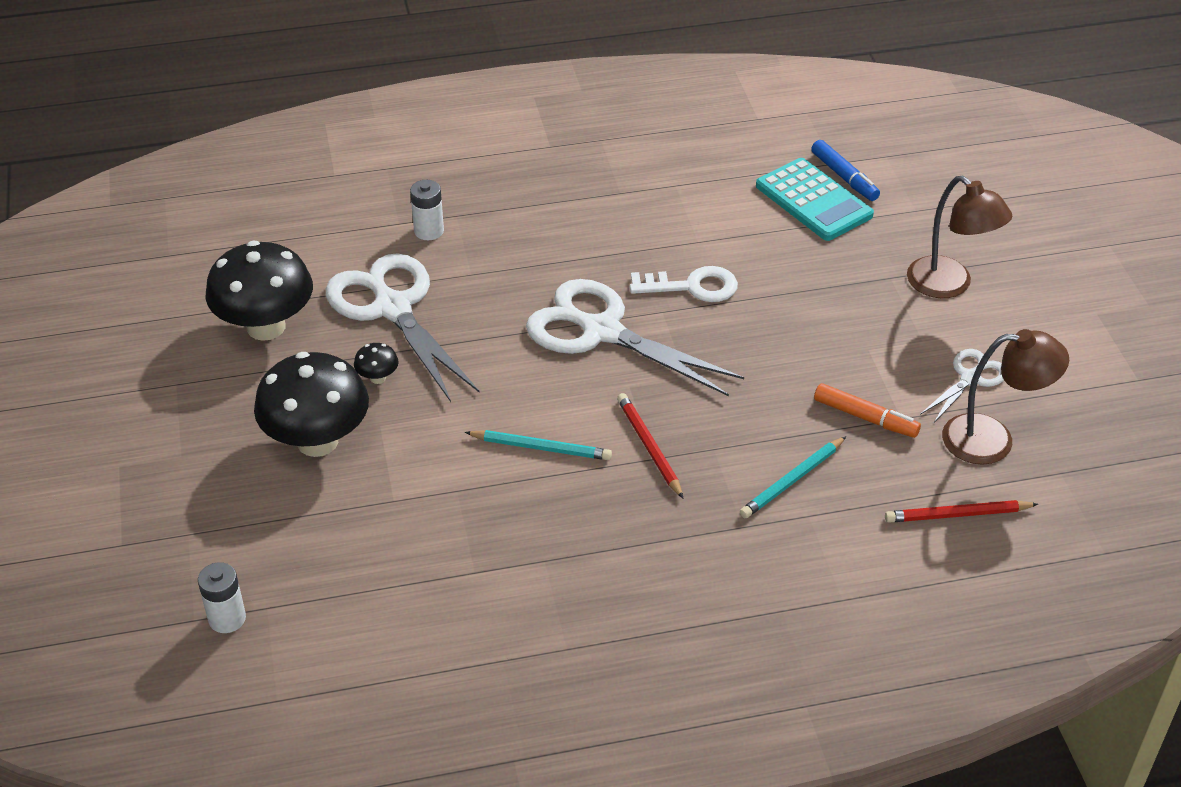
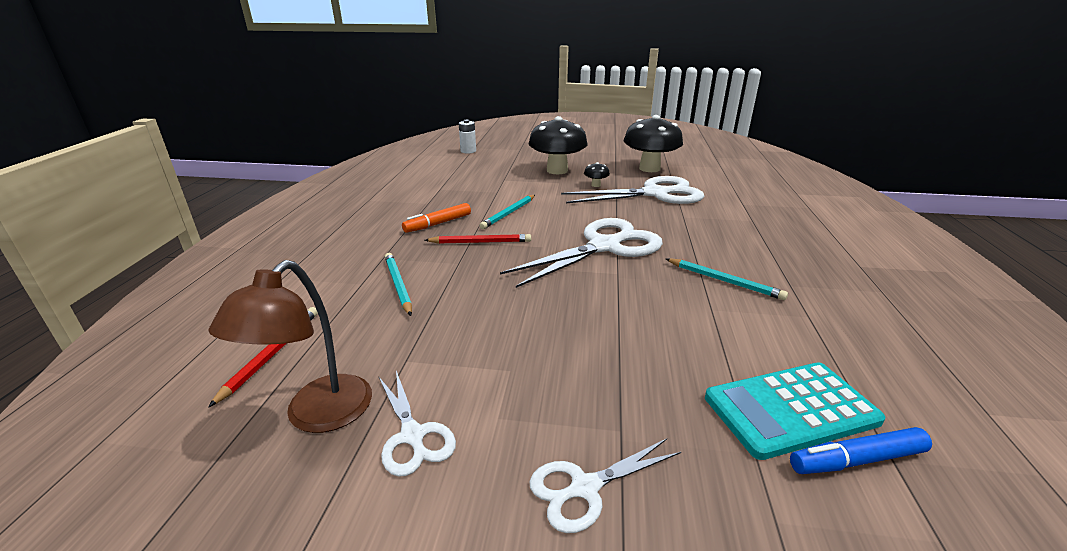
camera: 110 degrees right, 15 degrees down
white battery [410,180,444,240] -> none
white key [630,266,738,302] -> none
orange marker [814,383,921,438] -> orange marker moved to [402,203,471,233]
brown lamp [907,176,1012,298] -> white scissors [529,438,681,533]
none -> turquoise pencil [666,258,788,300]

